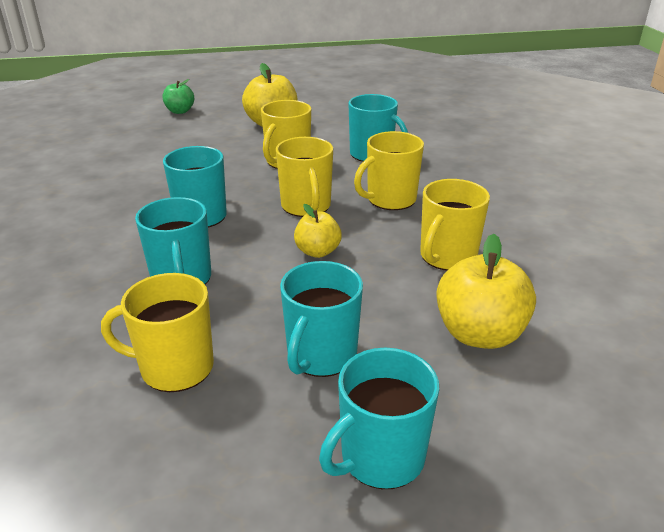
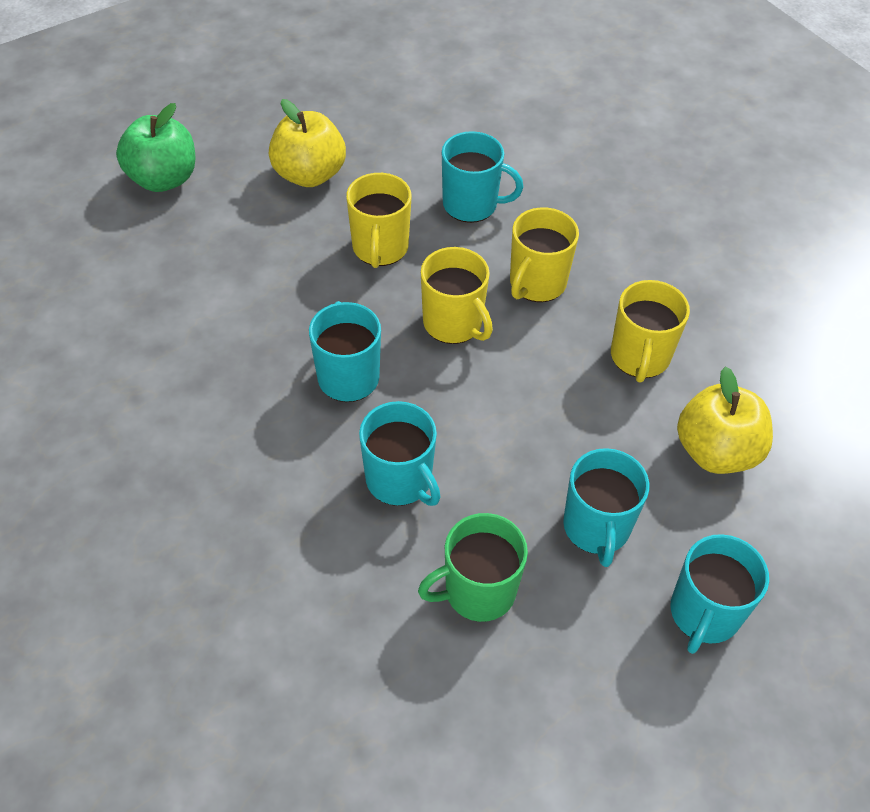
camera: 25 degrees left, 20 degrees up
yellow mug [101,273,214,392] -> green mug [418,513,528,622]
green apple [162,79,194,114] -> green apple [116,103,196,192], size x1.68
yellow apple [294,204,342,258] -> none

